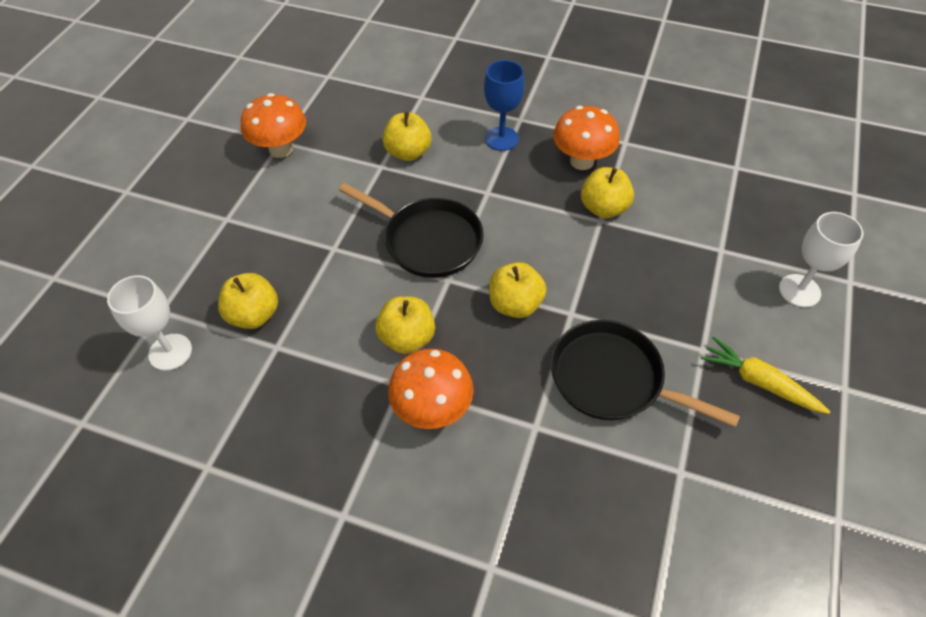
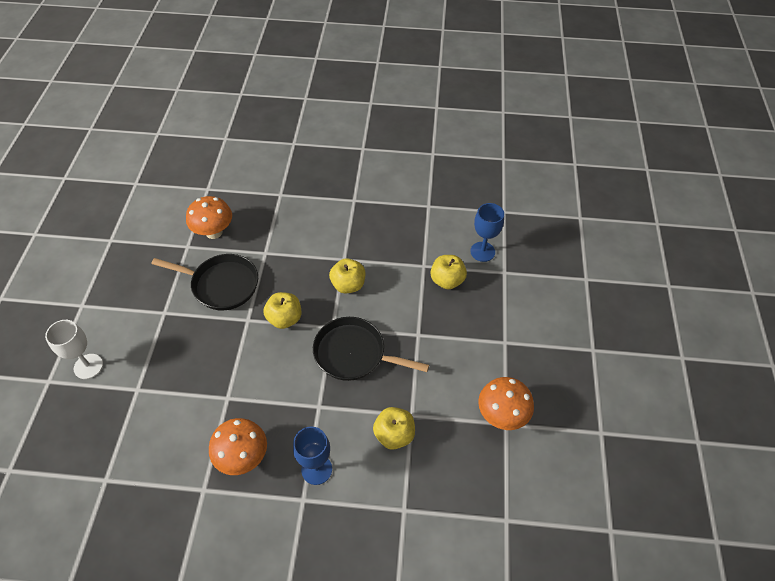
camera: 165 degrees right, 0 degrees up
white goblet [107,275,192,371] -> blue goblet [470,203,504,262]
orange mushroom [388,349,474,429] -> orange mushroom moved to [186,196,232,239]
yellow apple [581,167,634,218] -> none
yellow carrot [701,336,830,414] -> none

